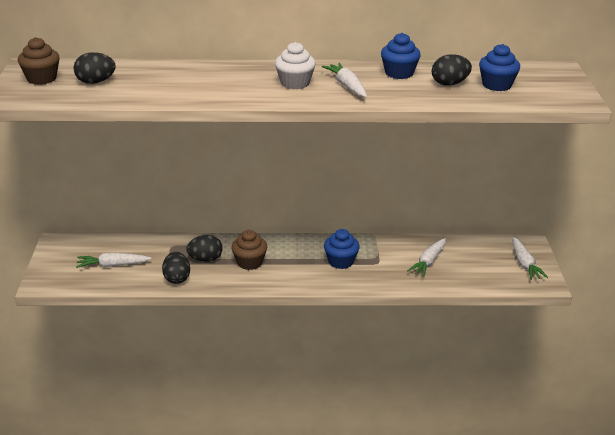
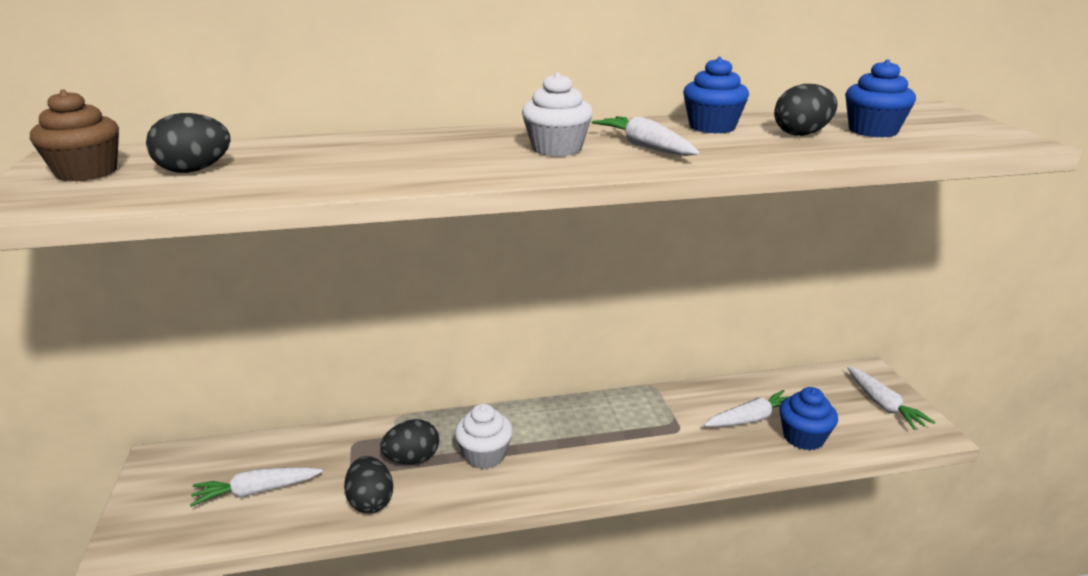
camera: 10 degrees left, 5 degrees down
brown cupcake [231,230,267,270] -> white cupcake [455,404,513,469]
blue cupcake [324,229,360,269] -> blue cupcake moved to [780,387,838,450]
white carrot [407,238,446,277] -> white carrot turned 135 degrees counterclockwise [704,390,788,427]

